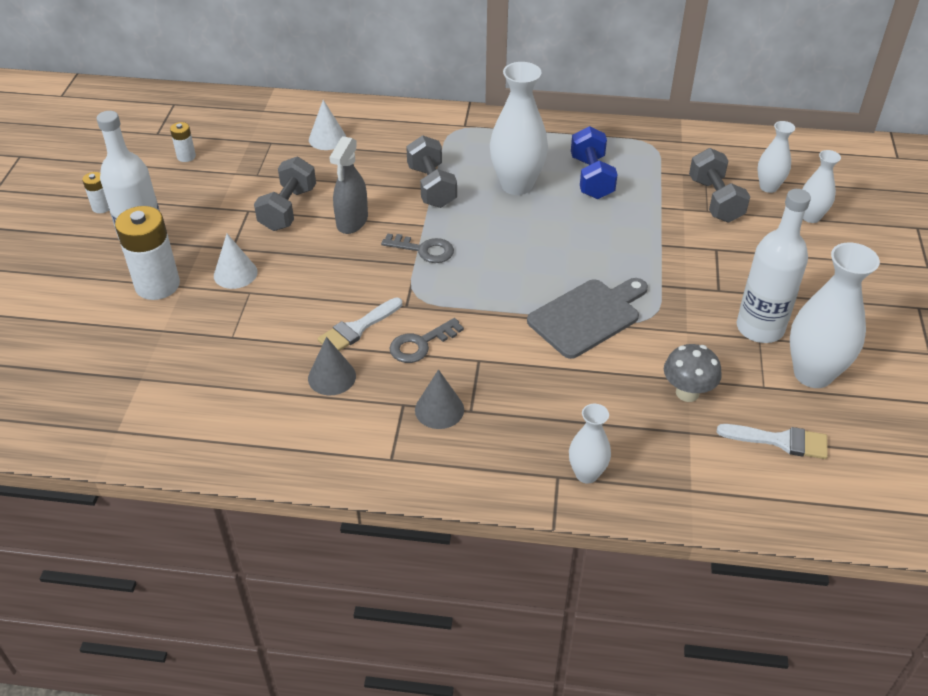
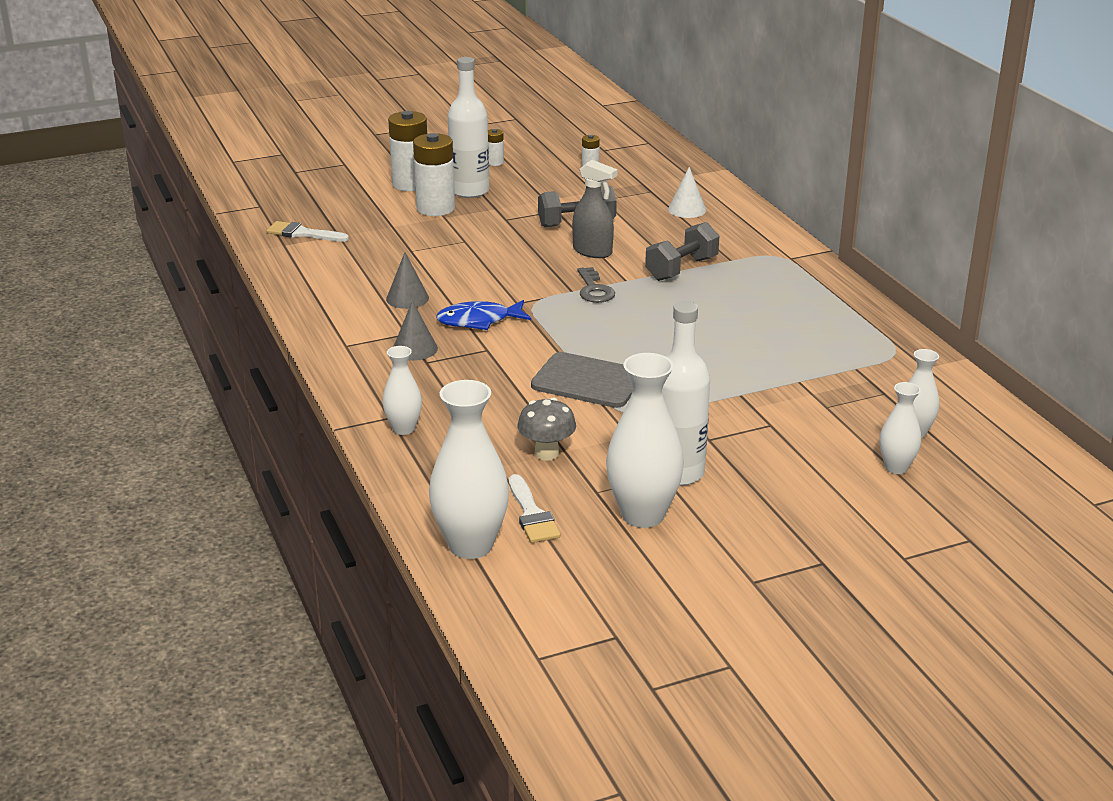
camera: 60 degrees right, 15 degrees down
white cone [214,234,258,289] -> none
white brush [318,298,402,351] -> white brush moved to [267,221,349,242]
grey spray bottle [329,136,368,234] -> grey spray bottle turned 135 degrees counterclockwise [572,160,617,258]
grey key [389,318,464,363] -> blue fish [436,300,531,330]
white vase [490,62,548,195] -> white vase moved to [429,380,509,559]
blue dumbbell [571,126,618,199] -> none
grey dumbbell [689,148,750,222] -> none
none -> white battery [388,111,427,191]

